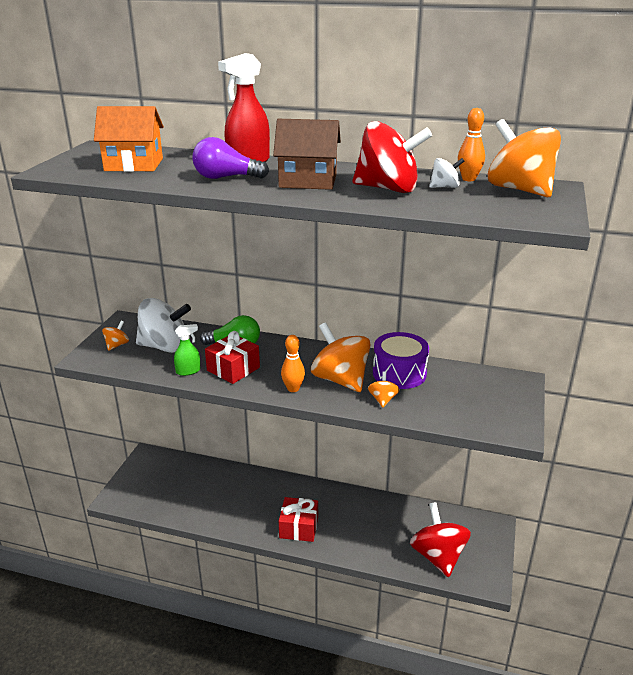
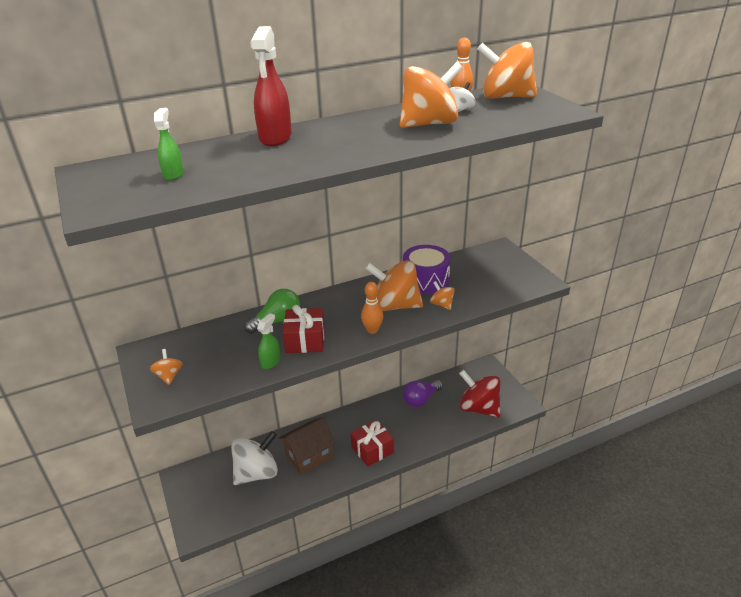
camera: 40 degrees left, 5 degrees up
orange house [94,106,164,172] -> green spray bottle [154,108,184,181]
white spinning top [136,298,191,353] -> white spinning top moved to [231,431,278,485]
purple light bulb [192,137,269,179] -> purple light bulb moved to [403,380,443,407]
brown house [273,119,341,190] -> brown house moved to [279,418,336,475]
red spinning top [352,121,432,193] -> orange spinning top [400,62,463,128]

